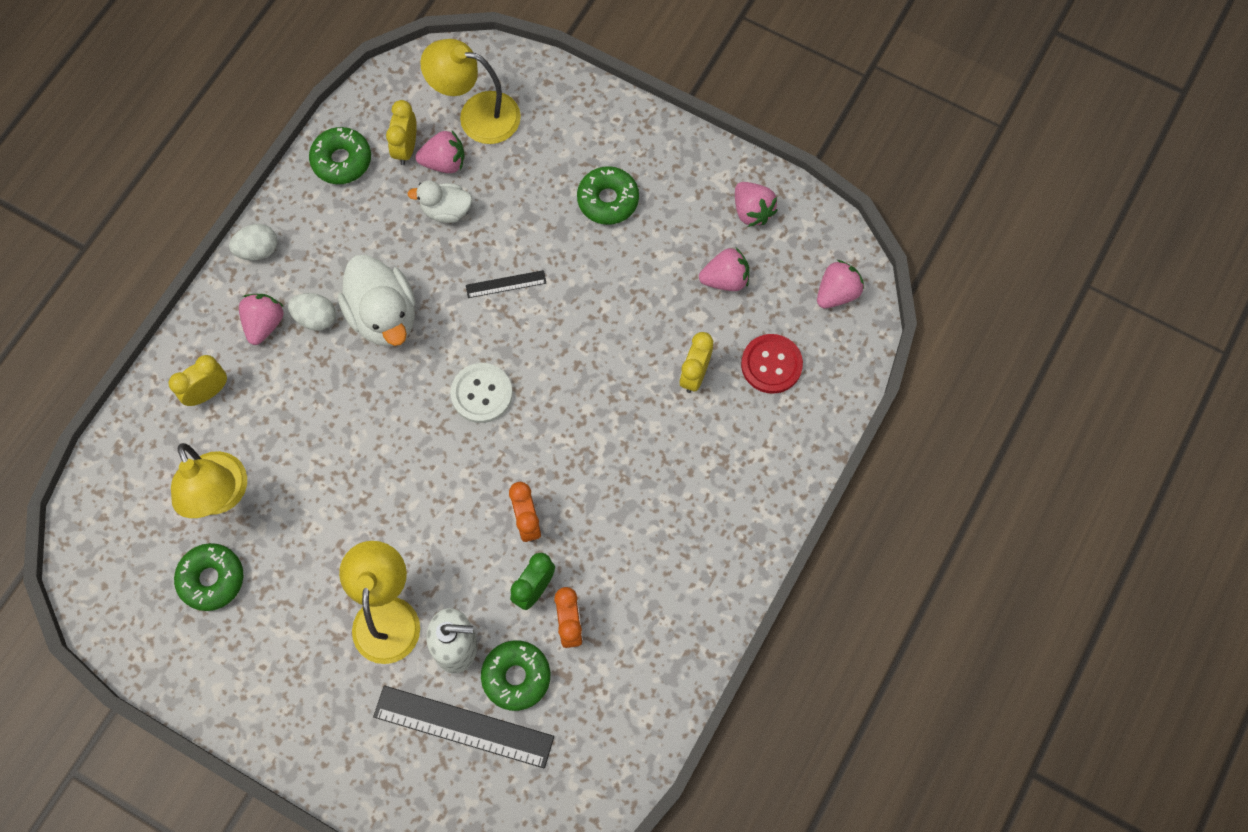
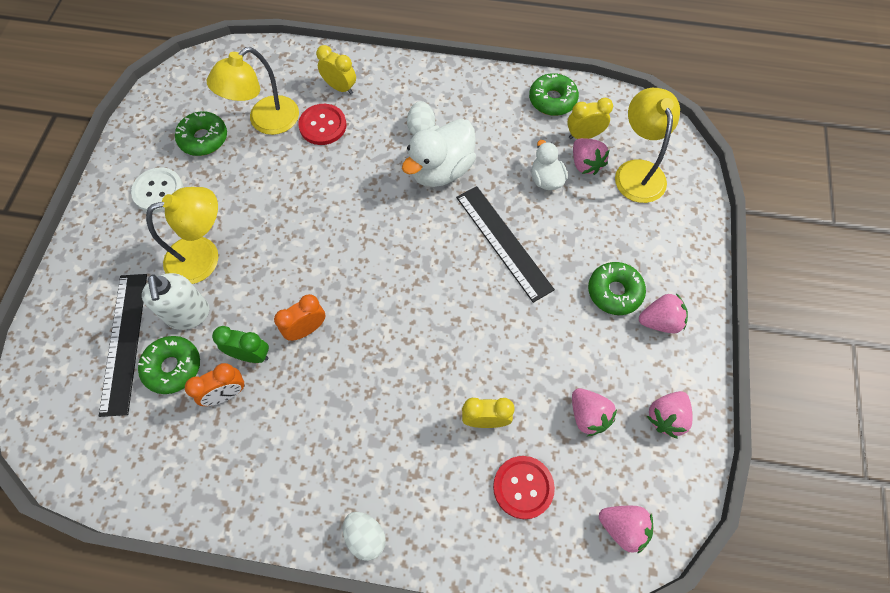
camera: 70 degrees right, 5 degrees down
white egg [229,224,277,260] -> white egg moved to [343,512,386,561]
pink strawberry [239,294,284,345] -> pink strawberry moved to [639,293,688,333]
white button [450,363,513,423] -> white button moved to [131,167,184,213]
black ruler [466,270,546,298] -> black ruler [456,186,555,303], size x2.04
none -> red button [298,104,346,145]

